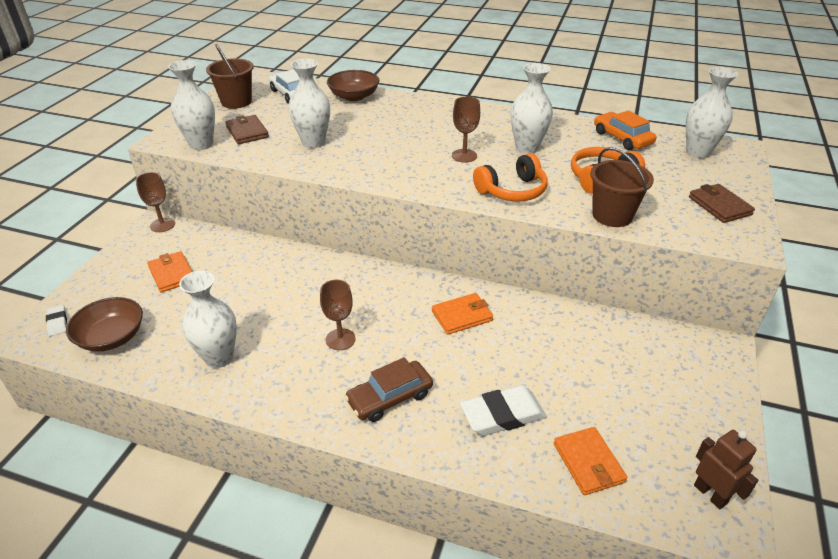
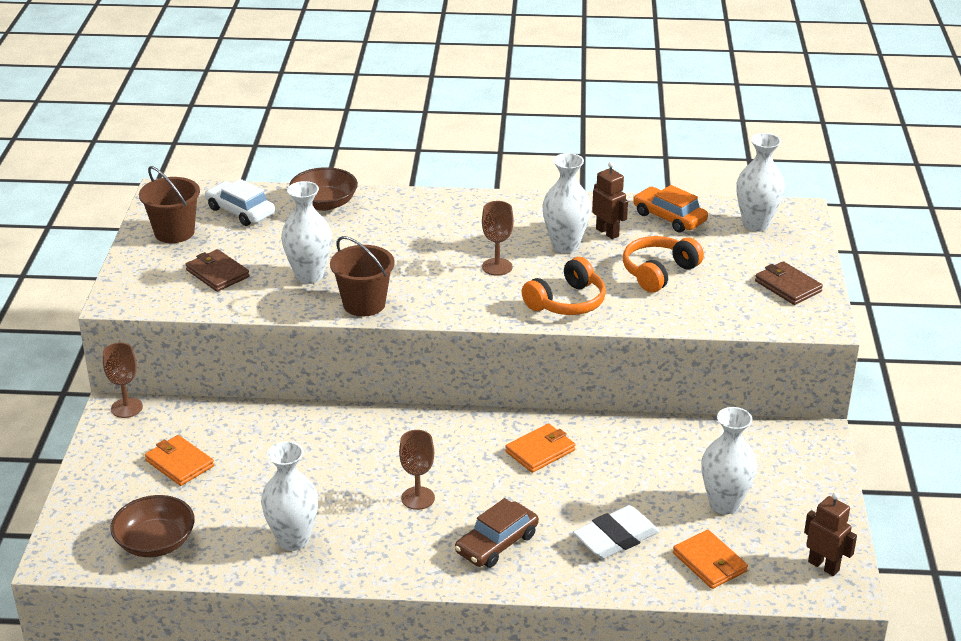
camera: 15 degrees left, 5 degrees down
white eraser [46,305,67,336] -> none
white vase [168,60,215,150] -> white vase moved to [701,407,757,514]
brown bucket [590,147,654,227] -> brown bucket moved to [330,236,395,316]
none -> brown robot [592,162,628,239]

